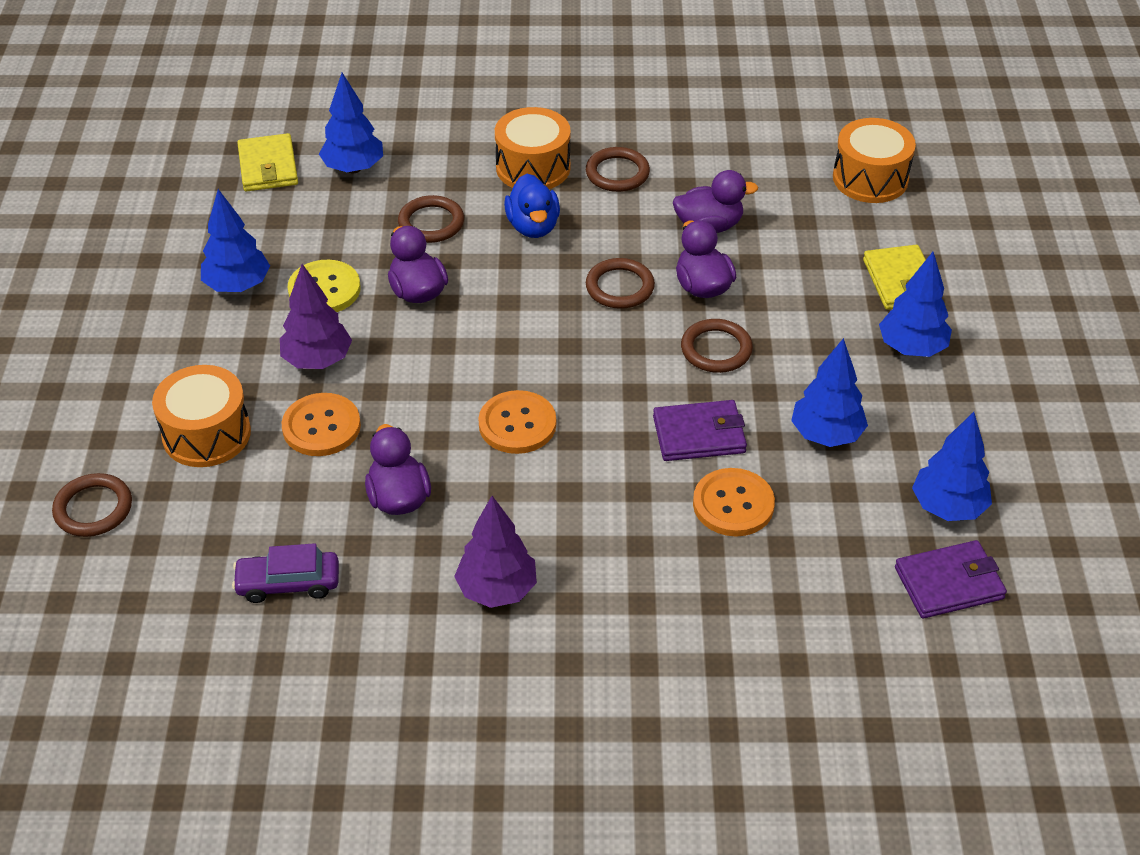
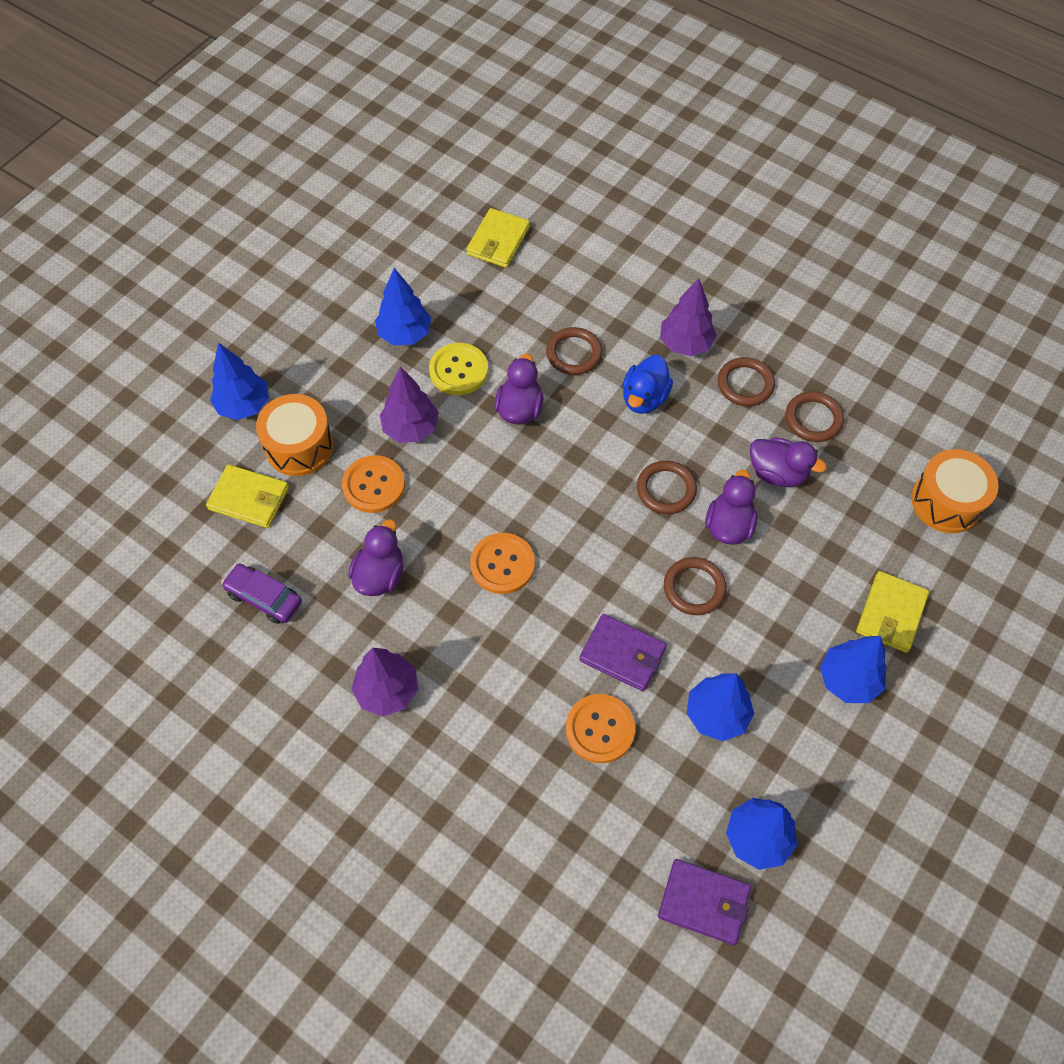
camera: 35 degrees right, 15 degrees up
brown ring [52,473,132,537] -> brown ring moved to [786,391,844,442]
blue tree [319,73,383,173] -> blue tree moved to [210,342,269,420]
orange drum [495,107,571,189] -> purple tree [660,278,717,356]
none -> yellow wallet [206,464,289,528]

